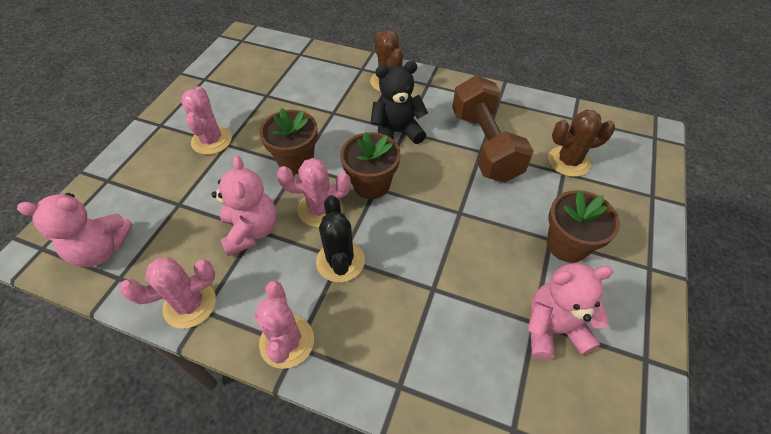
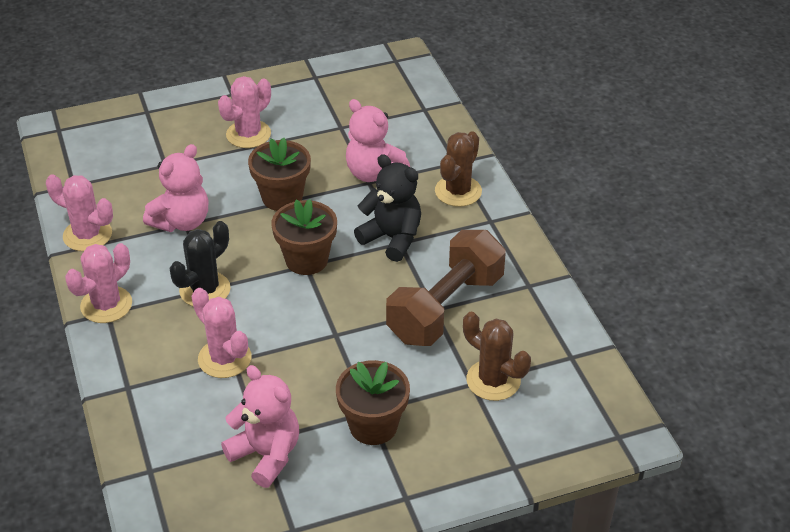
camera: 50 degrees right, 10 degrees down
pink teddy bear [17,193,132,267] -> pink teddy bear moved to [346,99,410,182]
pink cactus [277,158,351,227] -> pink cactus moved to [192,288,251,378]

